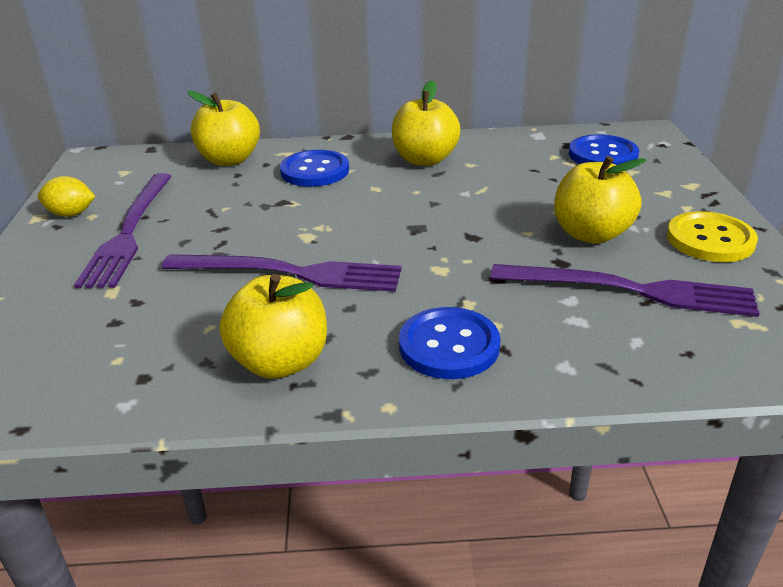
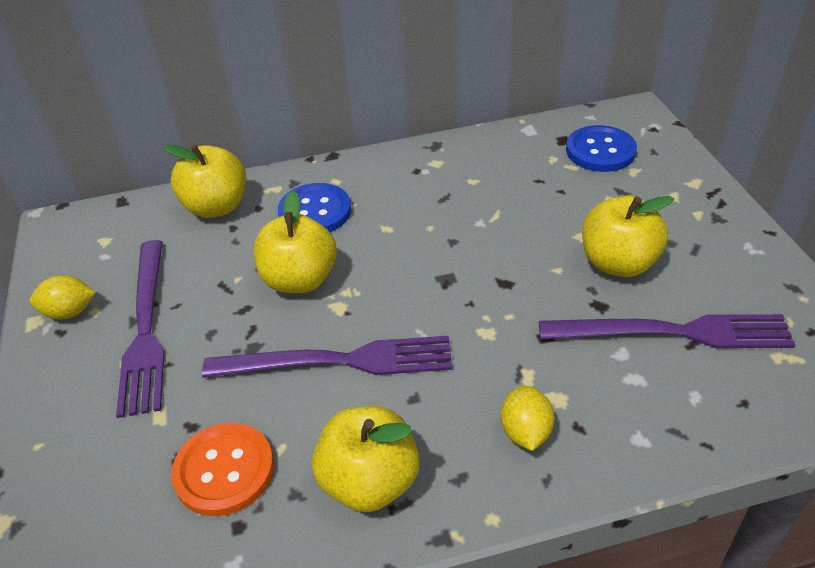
camera: 10 degrees left, 10 degrees up
yellow apple [392,80,460,166] -> yellow apple moved to [254,191,337,293]
blue button [399,307,500,379] -> yellow lemon [501,385,554,451]
yellow button [667,211,758,262] -> none
none -> orange button [171,422,274,516]

